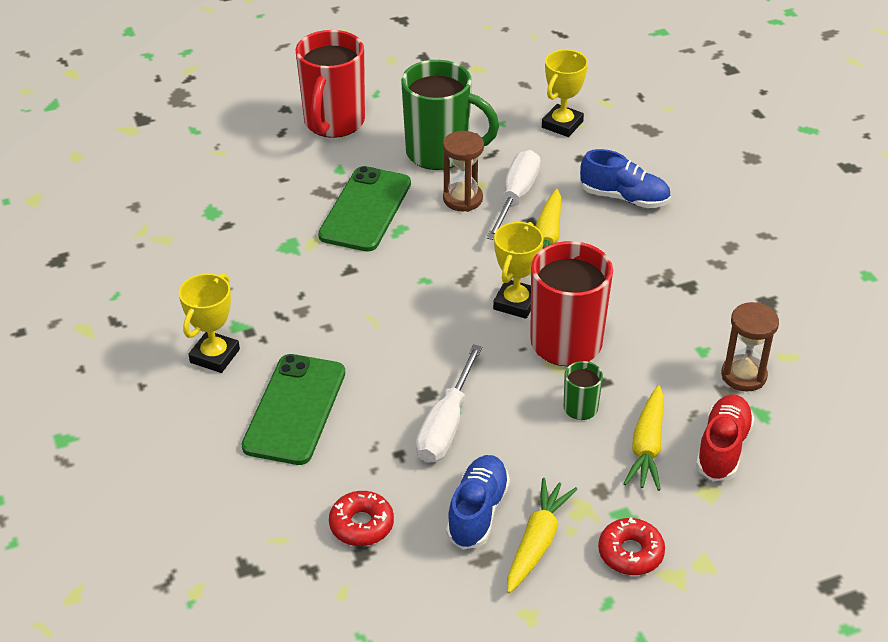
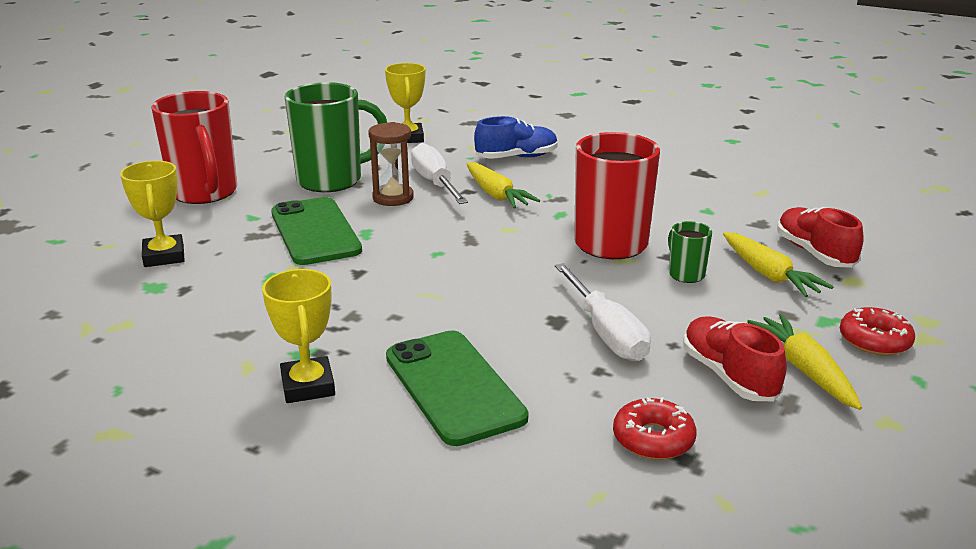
camera: 40 degrees left, 15 degrees down
blue shoe [446,455,510,550] -> red shoe [683,317,787,401]
yellow trophy [493,222,543,319] -> yellow trophy moved to [120,161,185,267]
brown hourglass [721,302,779,391] -> none

